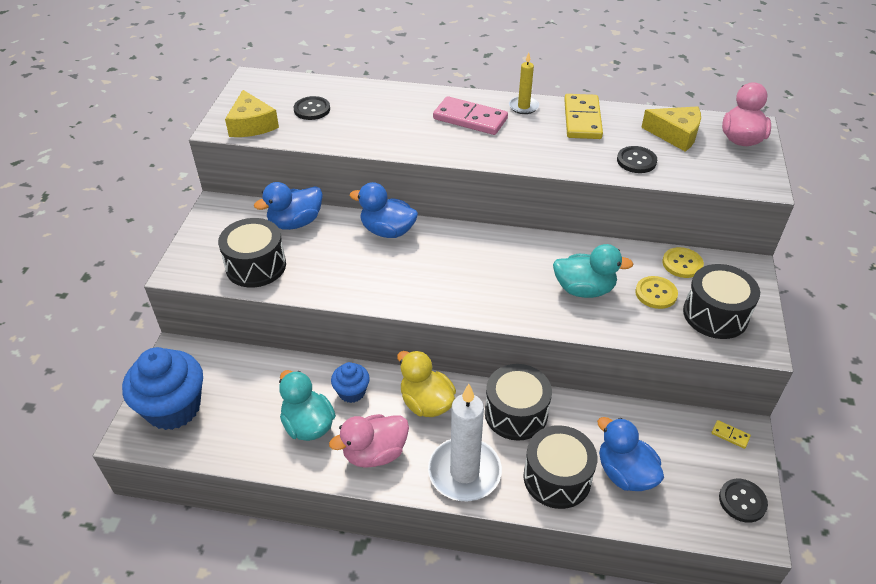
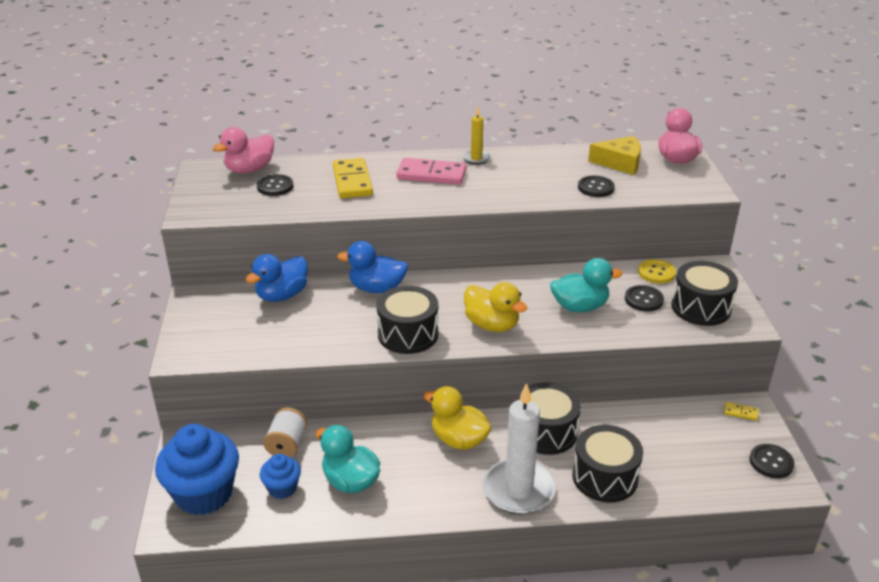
camera: 15 degrees left, 10 degrees down
black drum [218,218,286,288] -> black drum moved to [376,286,438,354]
yellow cheese [225,90,279,137] -> none
pink duck [329,414,409,468] -> pink duck moved to [213,127,274,173]
blue cupcake [331,362,370,403] -> blue cupcake moved to [260,454,301,499]
yellow domino [564,94,603,139] -> yellow domino moved to [333,158,373,198]
blue duck [597,417,664,491] -> none
yellow button [635,276,678,309] -> black button [625,285,664,311]
none -> white spool [263,407,307,457]
none -> yellow duck [464,282,527,332]

